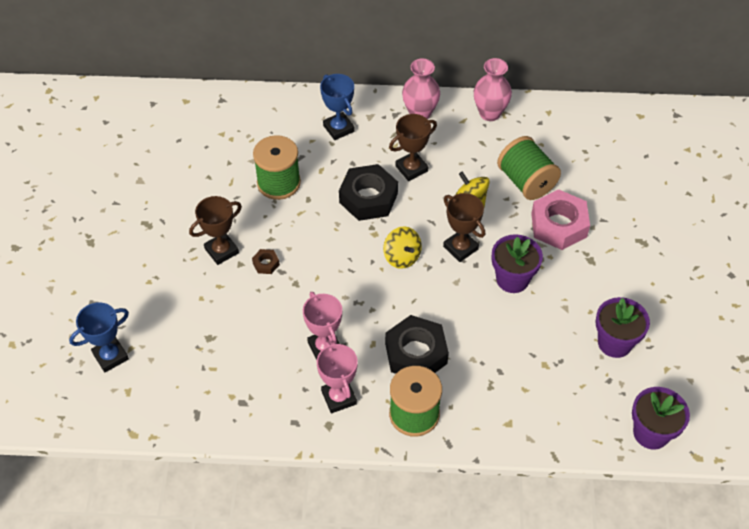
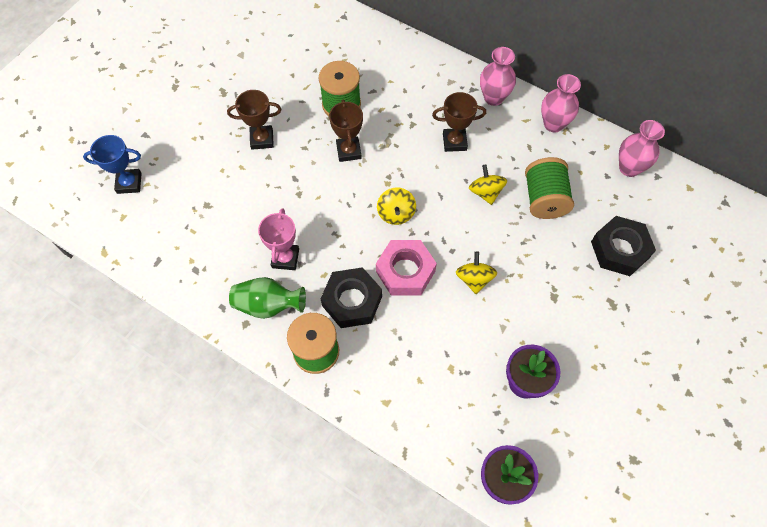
camera: 30 degrees right, 10 degrees up
brown nut [252,249,280,274] -> none
pink trophy [317,341,358,413] -> green vase [229,277,306,319]
blue trophy [320,74,355,140] -> none
black nut [339,164,398,221] -> black nut moved to [591,216,656,276]
brown trophy [443,193,485,262] -> brown trophy moved to [329,99,363,162]
purple flower pot [492,234,543,293] -> yellow spinning top [456,252,497,294]
pink nut [531,189,590,250] -> pink nut moved to [376,240,437,296]
none -> pink vase [619,120,665,177]

